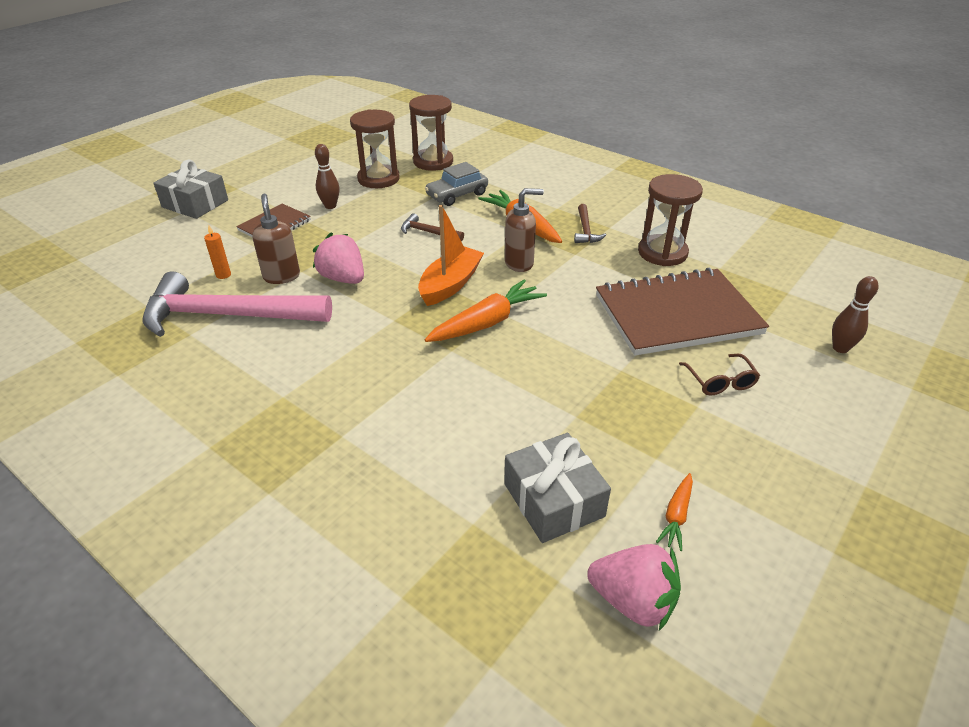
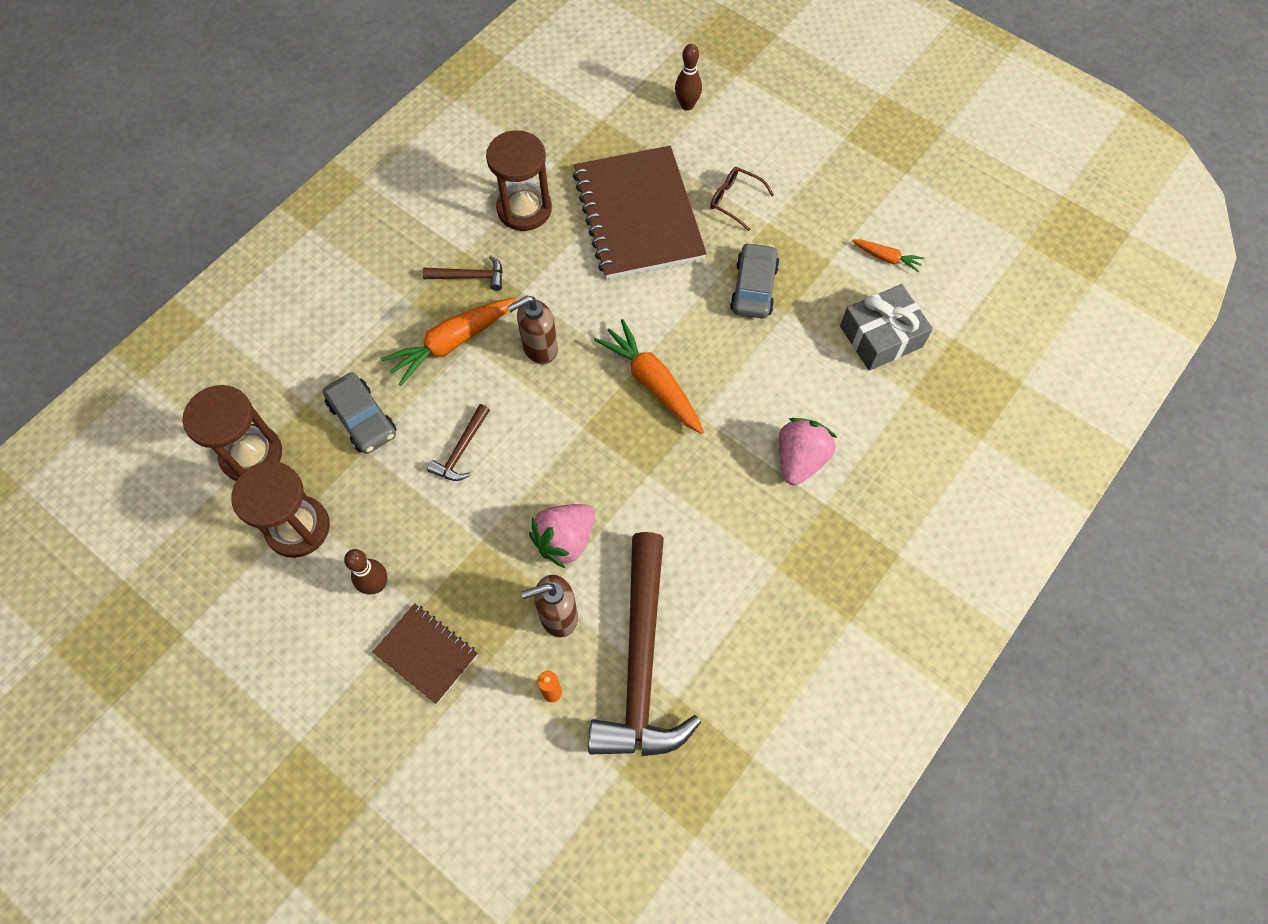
camera: 90 degrees left, 25 degrees up
pink hammer [143,271,332,337] -> brown hammer [588,532,701,756]
grey gift [153,160,228,219] -> none
orange boat [418,205,484,306] -> none
brown soap dispenser [505,188,544,272] -> brown soap dispenser turned 105 degrees counterclockwise [507,296,558,364]
pink strawberry [587,544,681,631] -> pink strawberry moved to [779,418,837,485]
brown glasses [679,354,760,395] -> brown glasses turned 135 degrees counterclockwise [710,167,774,231]
none -> grey car [730,242,780,318]

